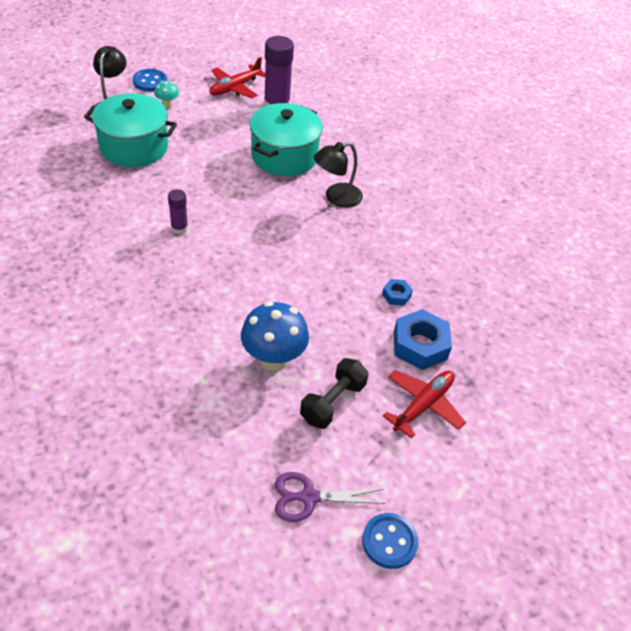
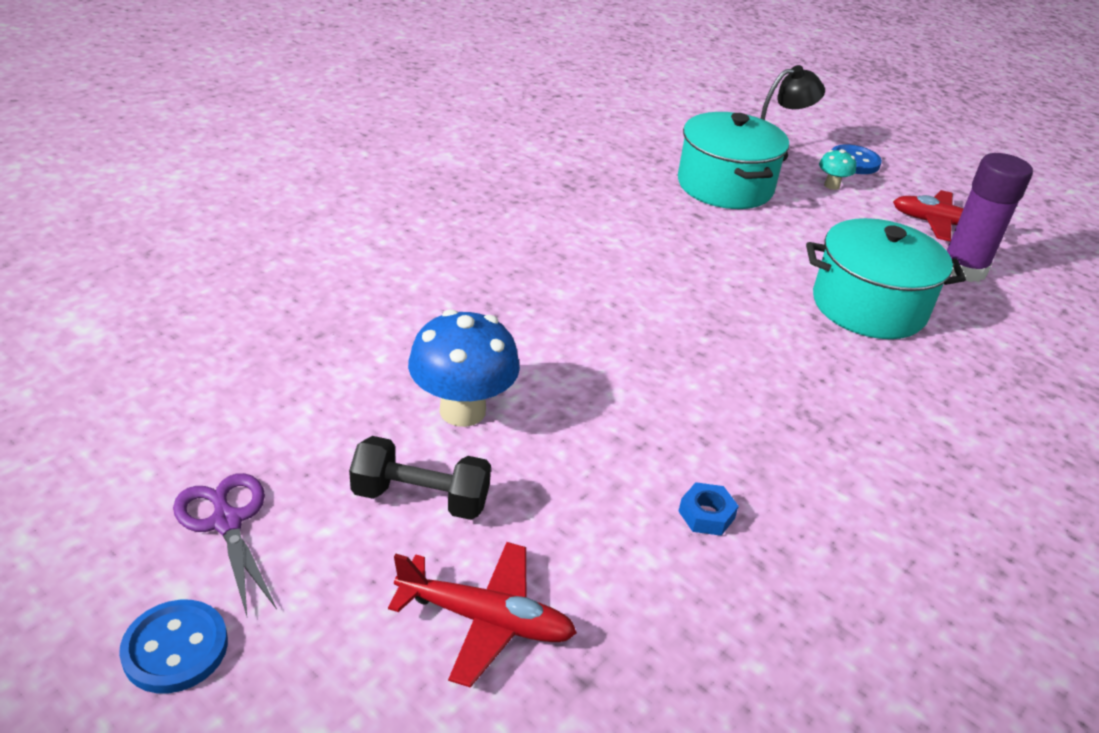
camera: 65 degrees right, 10 degrees down
purple glue stick [168,189,188,234] -> none
black lamp [314,142,363,208] -> none
blue nut [394,309,452,370] -> none

